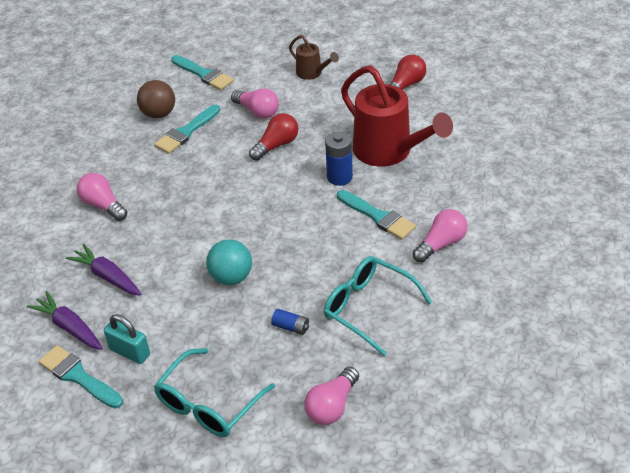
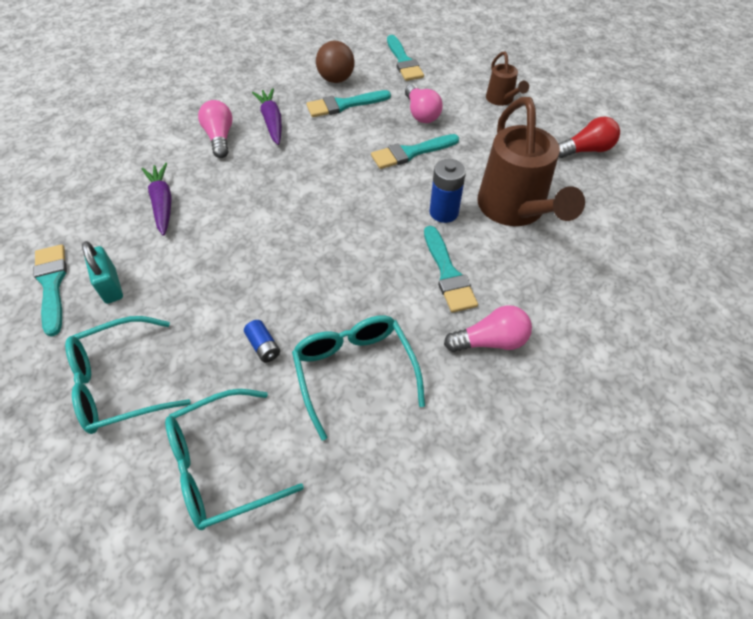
camera: 30 degrees right, 10 degrees up
purple carrot [27,291,102,350] -> purple carrot moved to [252,88,282,145]
turquoise ball [206,239,252,285] -> none
red light bulb [249,113,298,161] -> turquoise brush [371,134,459,169]
pink light bulb [304,367,359,425] -> turquoise glasses [165,389,304,530]
red watering can [341,66,453,167] -> brown watering can [477,97,585,226]

